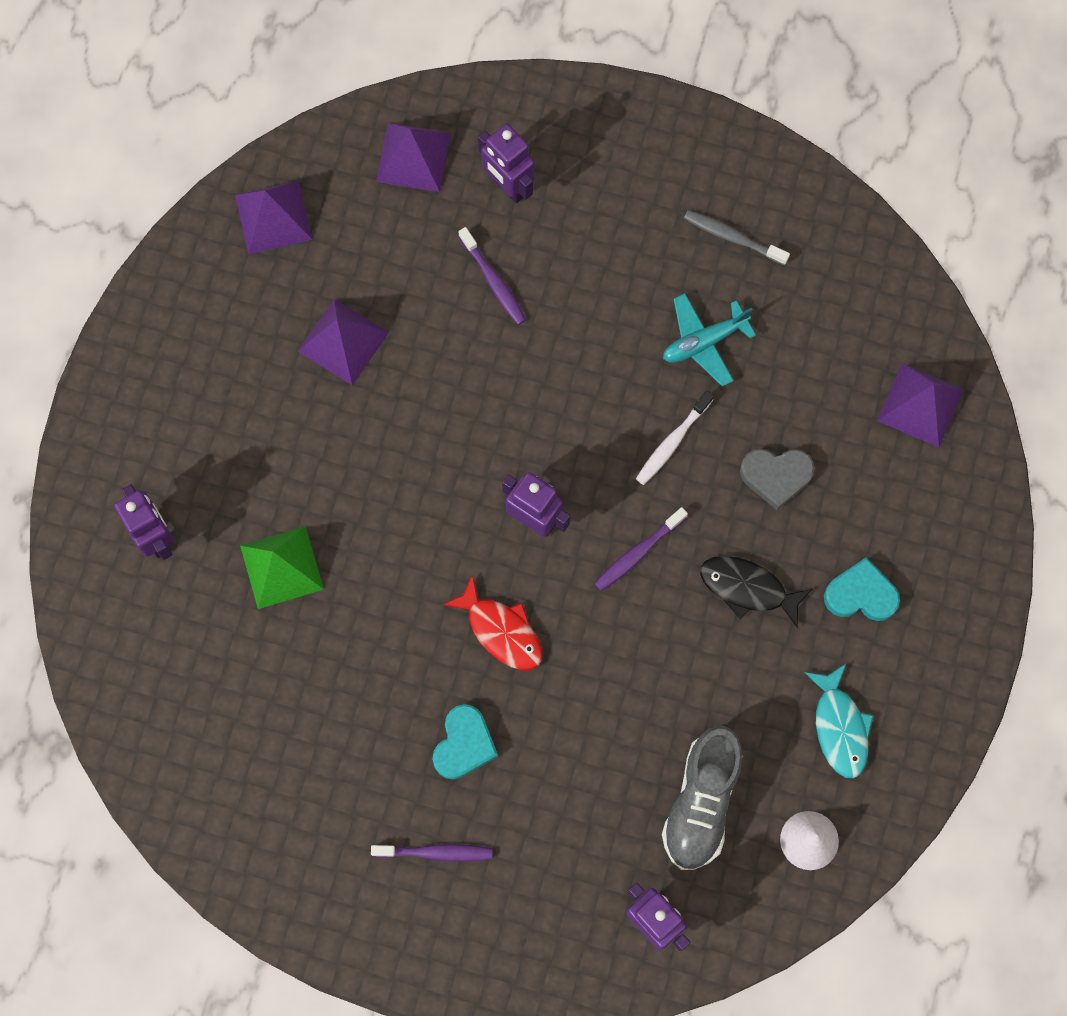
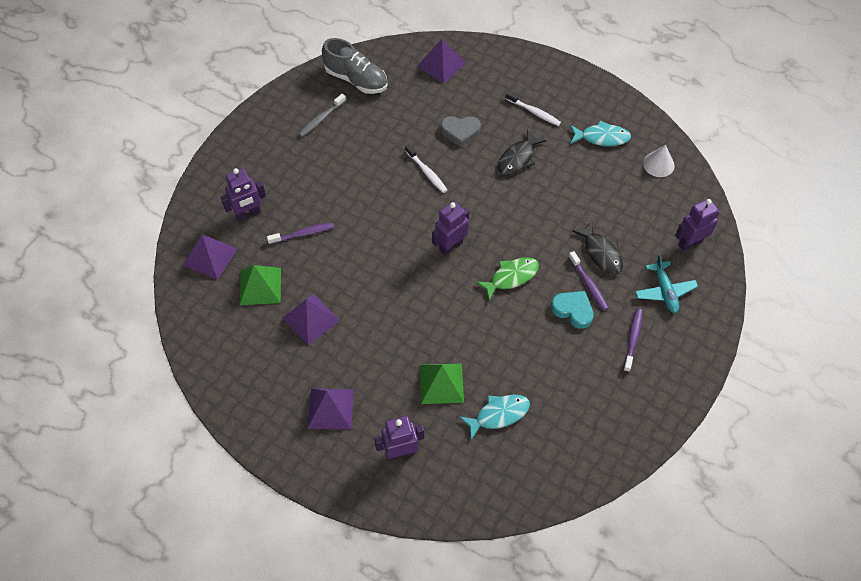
camera: 75 degrees left, 15 degrees down
purple pyramid [235,181,312,254] -> purple pyramid moved to [308,388,354,430]
red fish [443,574,542,670] -> green fish [476,257,539,301]
purple toothbrush [594,507,688,591] -> purple toothbrush moved to [569,251,609,311]
grey shoe [662,726,742,870] -> grey shoe moved to [322,38,388,94]
turquoise plane [663,293,756,386] -> turquoise plane moved to [635,254,698,313]
grey heart [740,449,815,510] -> grey heart turned 75 degrees clockwise [441,116,481,147]
turquoise heart [824,557,900,621] -> white toothbrush [505,91,561,126]
none -> green pyramid [240,265,281,305]
none -> turquoise fish [460,395,530,440]
none -> black fish [572,220,623,275]

